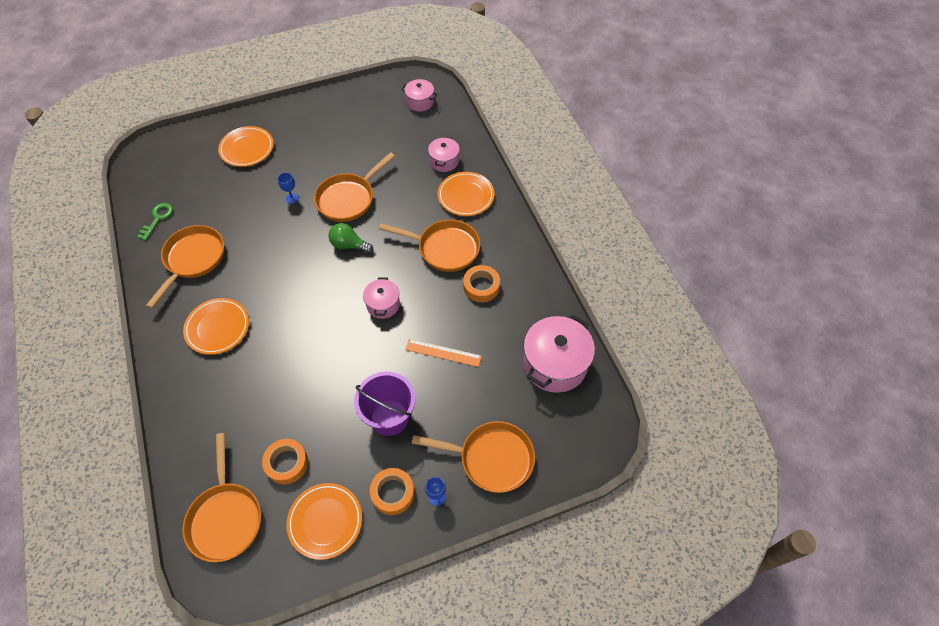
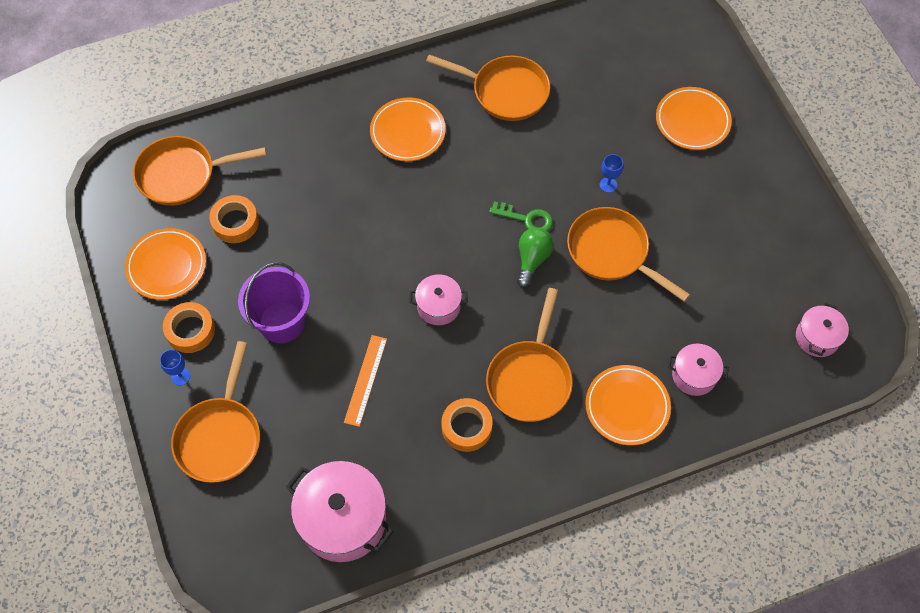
camera: 90 degrees right, 5 degrees up
green key [137,203,173,241] -> green key moved to [489,202,553,232]

